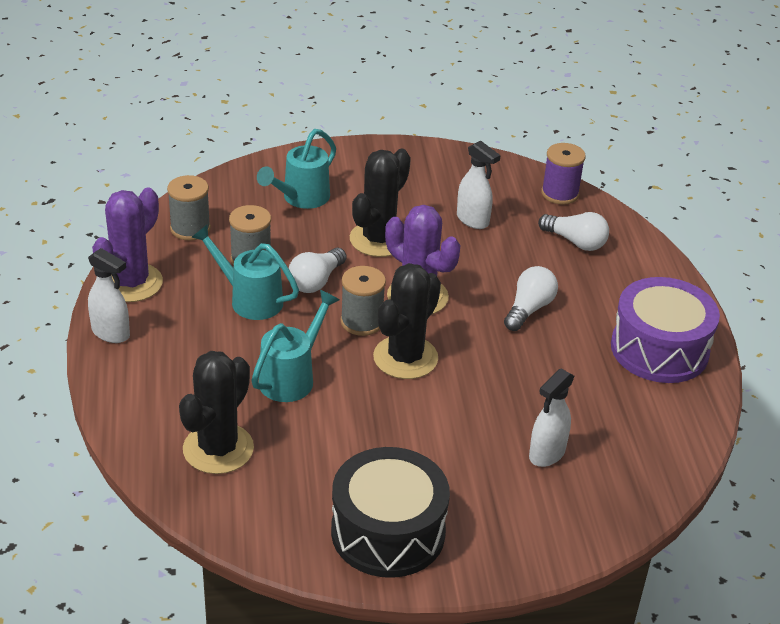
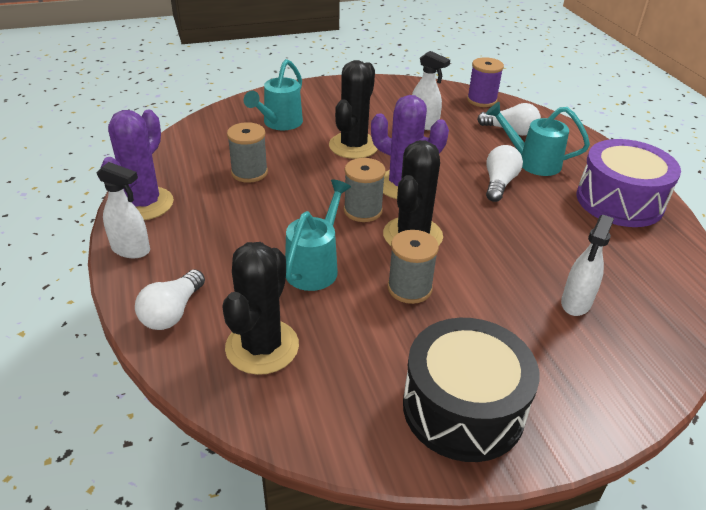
camera: 10 degrees left, 0 degrees up
grey spool [167,175,211,241] -> grey spool moved to [388,230,439,304]
turquoise watering can [191,224,299,320] -> turquoise watering can moved to [486,102,590,176]
white light bulb [288,248,346,293] -> white light bulb moved to [135,269,205,330]

